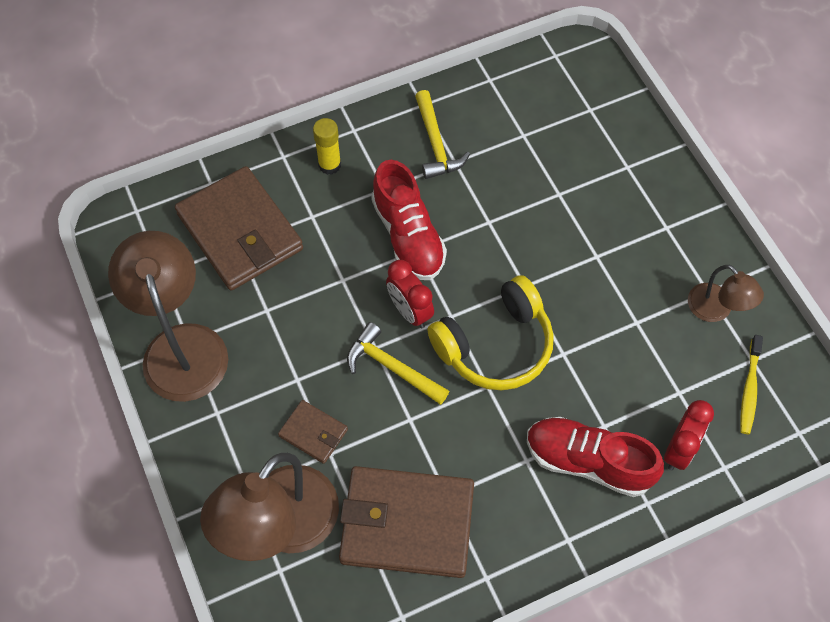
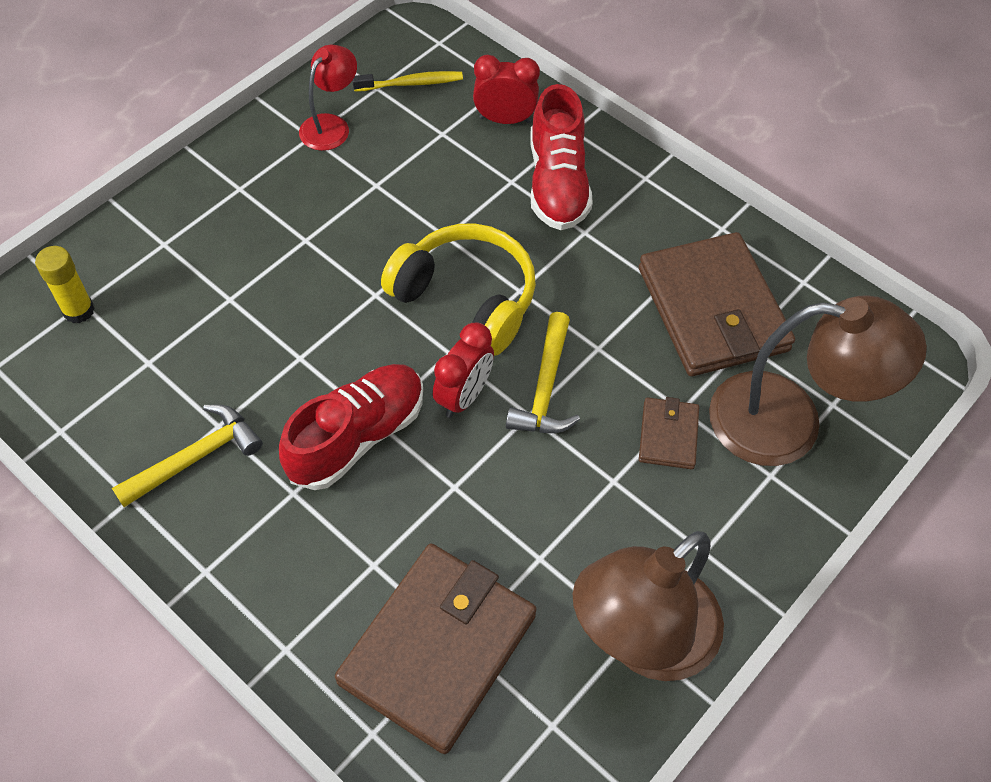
camera: 115 degrees left, 5 degrees down
yellow glue stick [313,118,341,175] -> yellow glue stick moved to [35,246,95,323]
brown lamp [688,265,764,322] -> red lamp [299,45,357,151]

